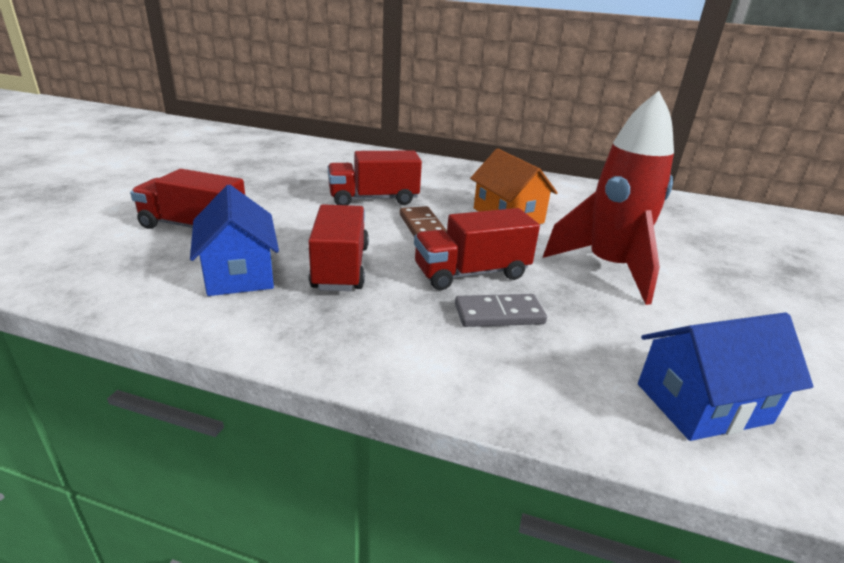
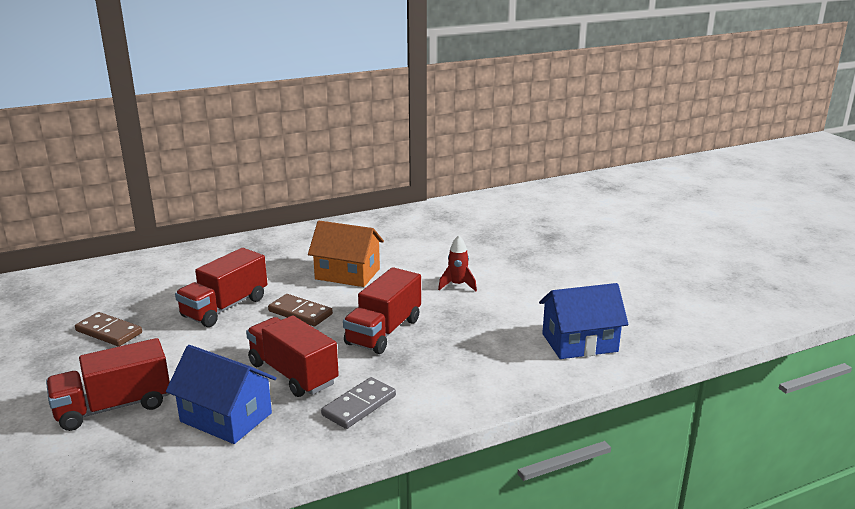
camera: 40 degrees left, 5 degrees down
grey domino [455,294,547,327] -> grey domino moved to [321,377,396,429]
red rocket [543,91,674,305] -> red rocket [438,235,477,291], size x0.41
blue house [638,313,814,441] -> blue house turned 45 degrees clockwise [539,283,629,359]
none -> brown domino [75,312,142,346]

